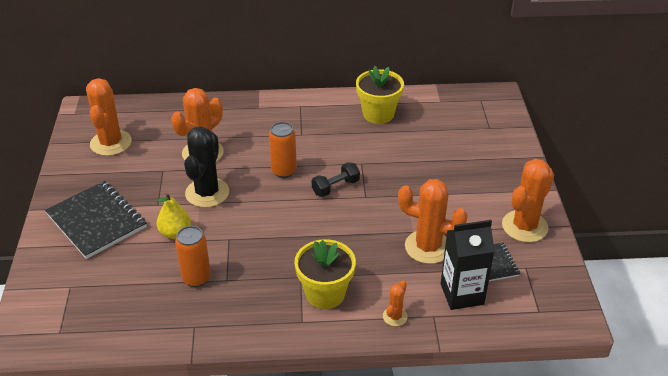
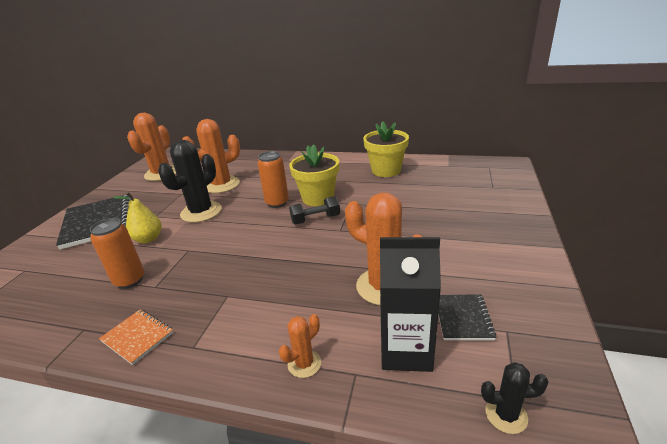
camera: 20 degrees right, 10 degrees down
yellow flower pot [294,239,356,309] -> yellow flower pot moved to [289,144,339,206]
orange cactus [502,159,554,242] -> none
none -> orange notebook [99,309,173,365]
none -> black cactus [481,362,548,434]

